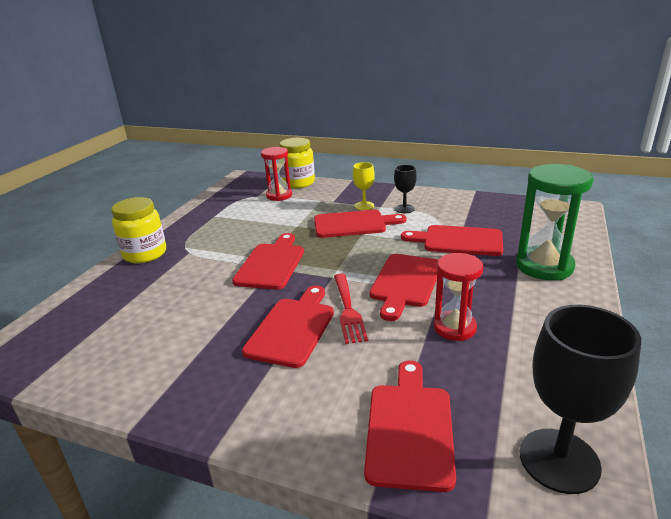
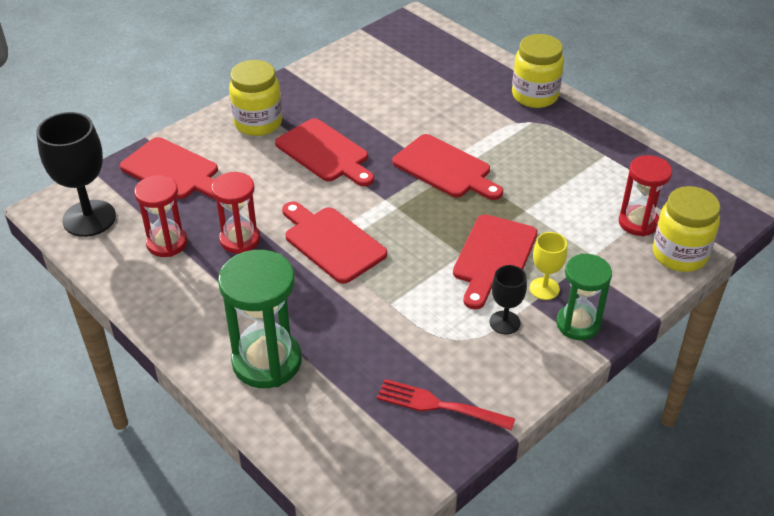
camera: 115 degrees right, 15 degrees up
red fork [334,273,368,344] -> red fork moved to [377,379,515,431]
red cutting board [401,225,503,256] -> none
none -> red hourglass [134,175,187,257]
none -> yellow jar [229,60,282,136]
none -> green hourglass [556,253,612,340]

